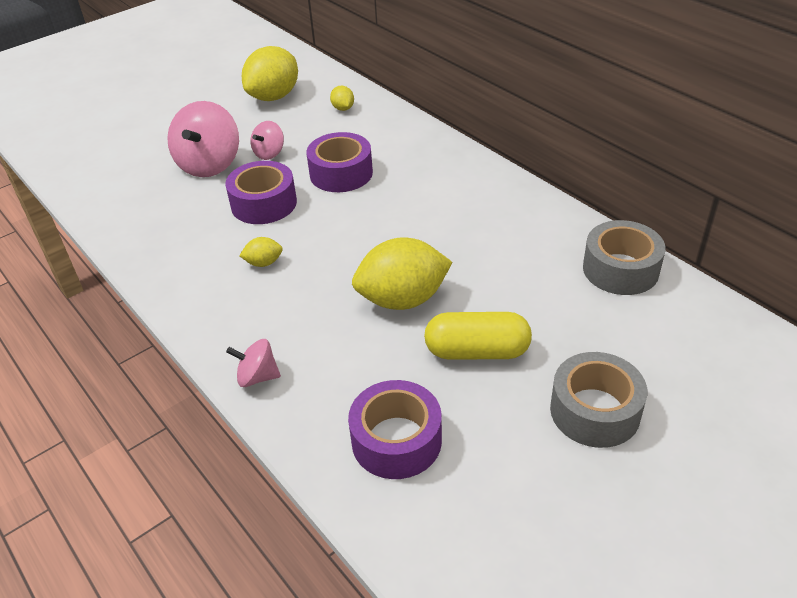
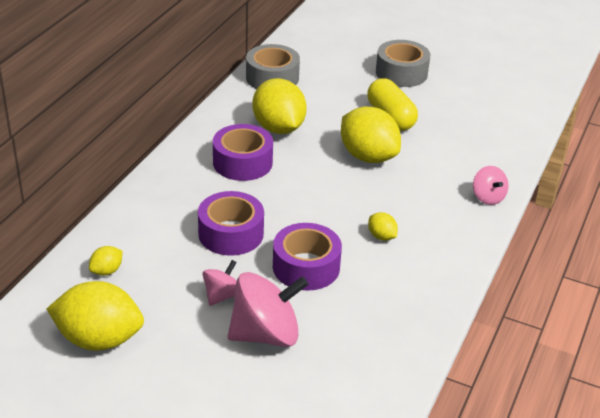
camera: 120 degrees left, 5 degrees down
pink spinning top [250,121,284,160] -> pink spinning top turned 60 degrees counterclockwise [202,260,237,306]
purple tape [348,380,442,479] -> purple tape moved to [213,124,273,181]
none -> yellow lemon [252,78,307,134]

